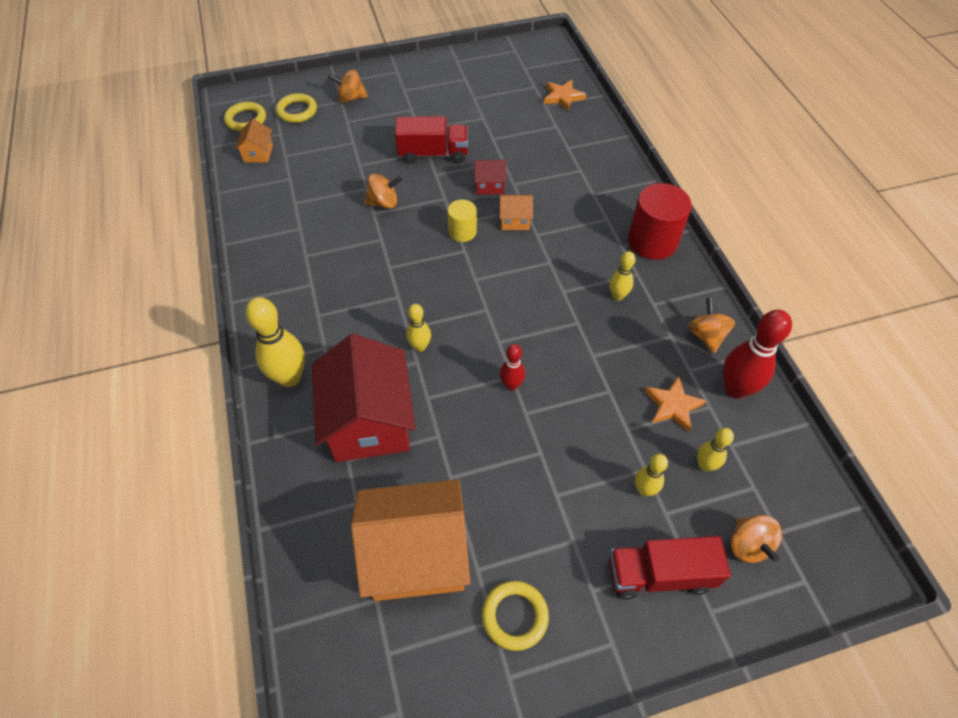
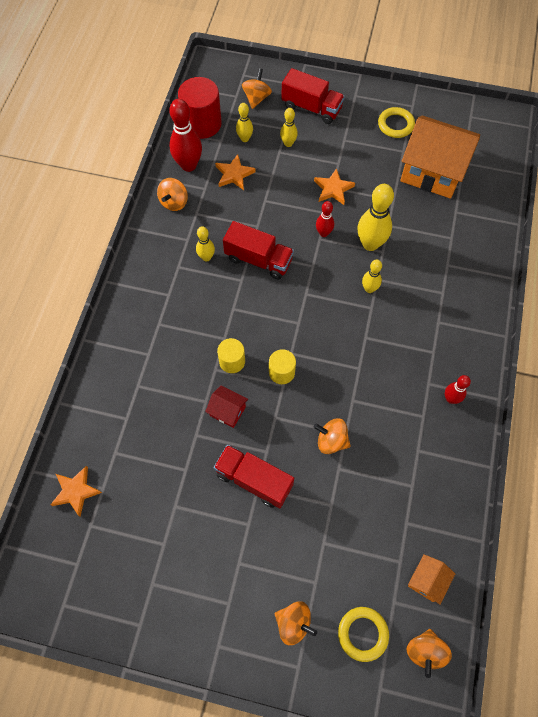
camera: 150 degrees left, 10 degrees up
yellow ring [224,102,266,132] -> orange spinning top [407,629,452,678]
yellow bowling pin [245,297,305,387] -> yellow bowling pin moved to [358,184,394,251]
red house [312,334,416,462] -> none
orange house [499,195,533,230] -> yellow cylinder [217,338,245,373]
red cylinder [628,183,692,260] -> red cylinder moved to [178,77,222,139]
none -> red truck [223,221,294,279]
none -> orange star [314,168,355,205]
none -> red bowling pin [445,375,471,404]

